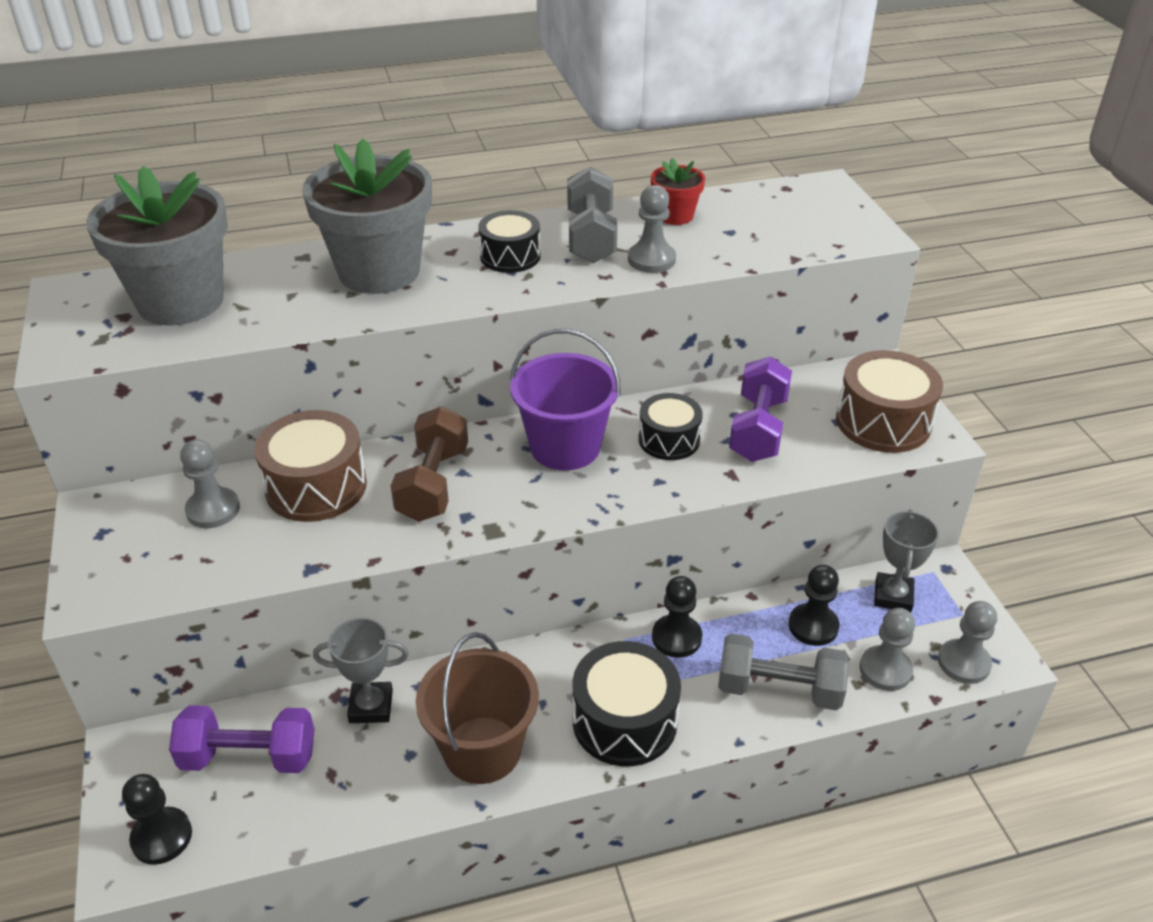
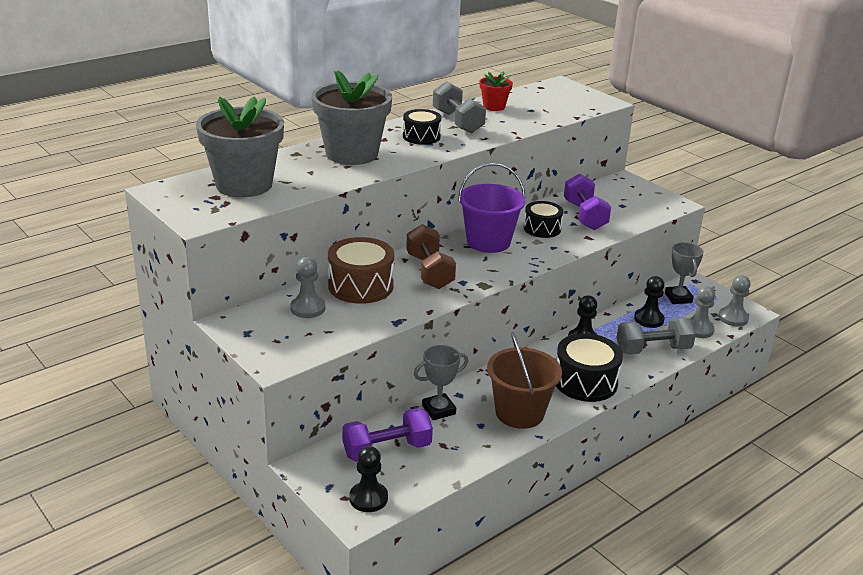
camera: 25 degrees left, 10 degrees down
grey pawn [628,185,676,273] -> none
brown drum [836,350,943,453] -> none

